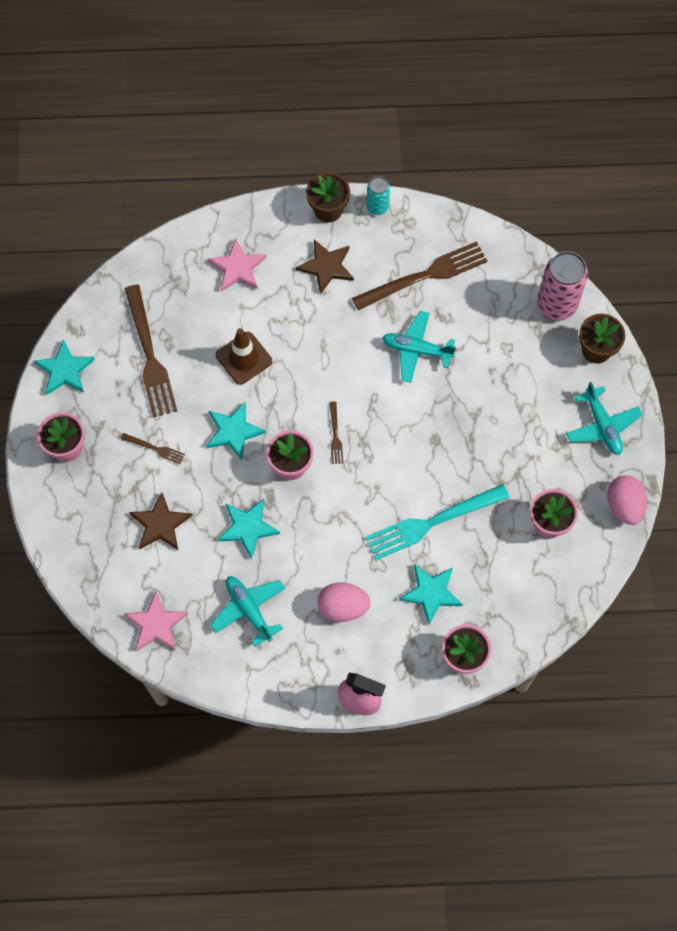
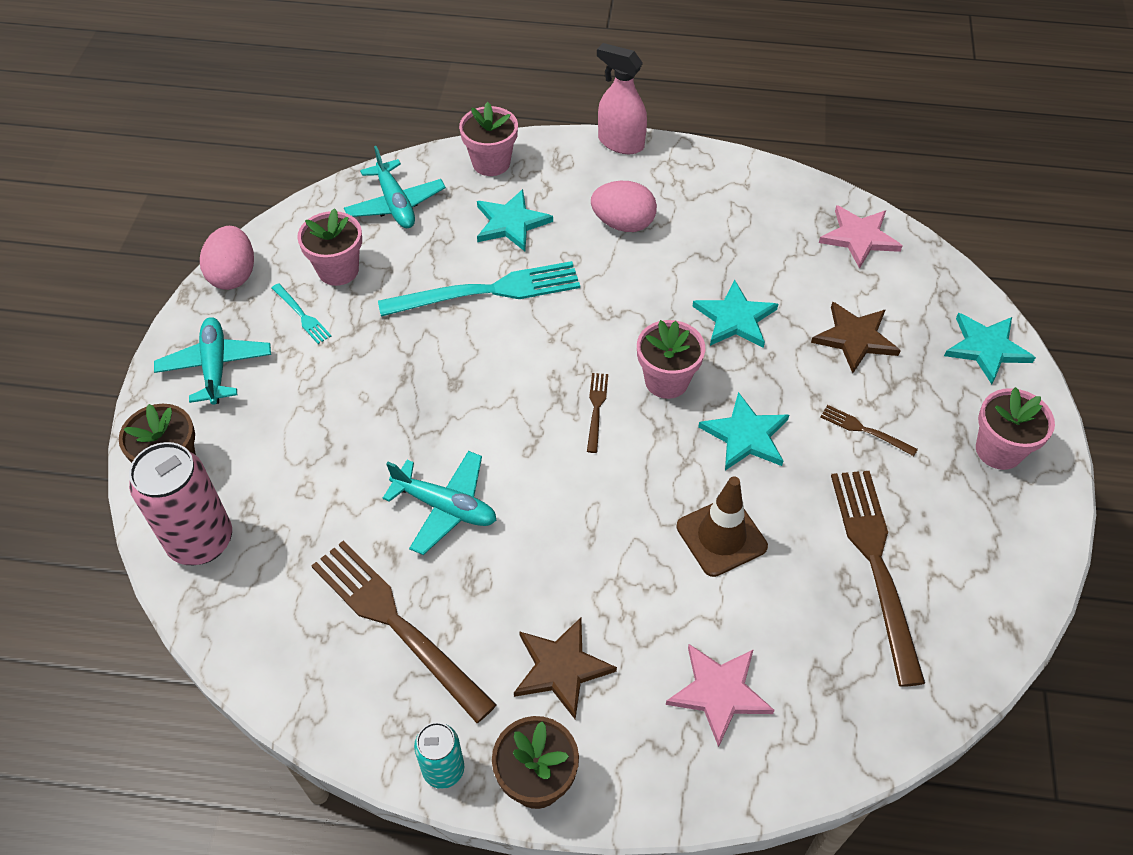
camera: 170 degrees left, 15 degrees down
turquoise star [34,339,95,395] -> turquoise star moved to [944,313,1036,384]
turquoise plane [210,576,285,647] -> turquoise plane moved to [344,146,446,228]
brown fork [352,241,487,310] -> brown fork turned 60 degrees clockwise [311,540,497,723]
none -> turquoise fork [272,283,331,344]

